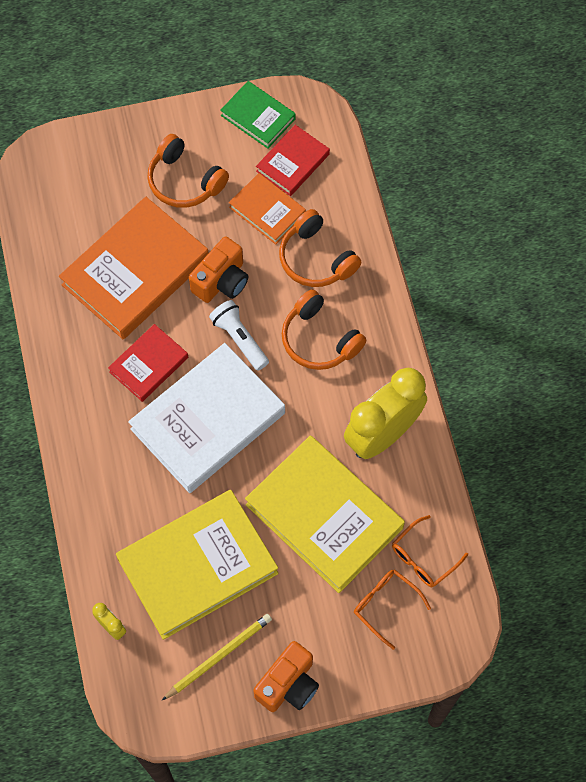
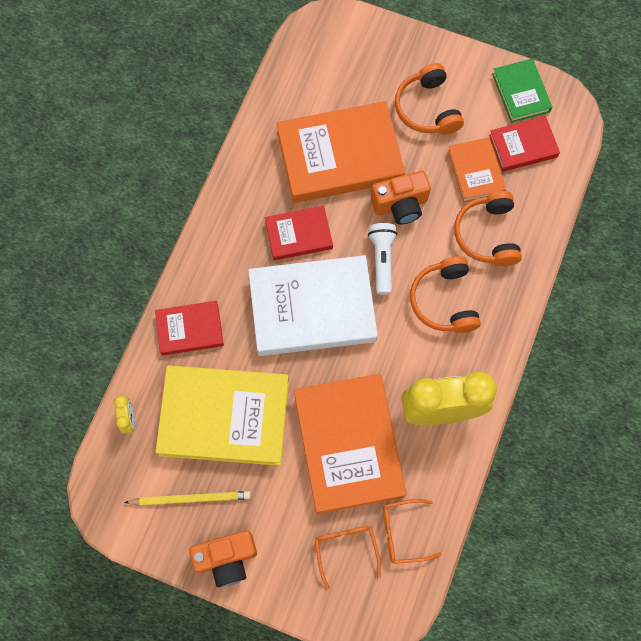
camera: 35 degrees right, 5 degrees up
yellow book [245,436,405,593] -> orange book [294,374,406,514]
none -> red book [155,301,224,356]

